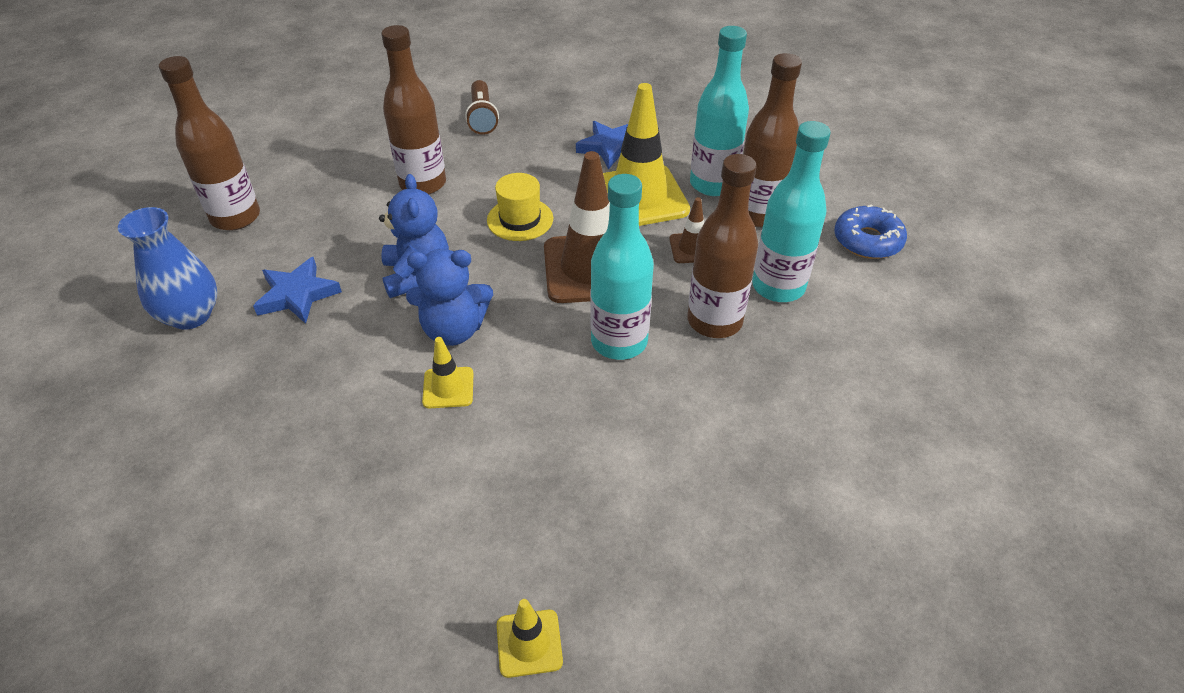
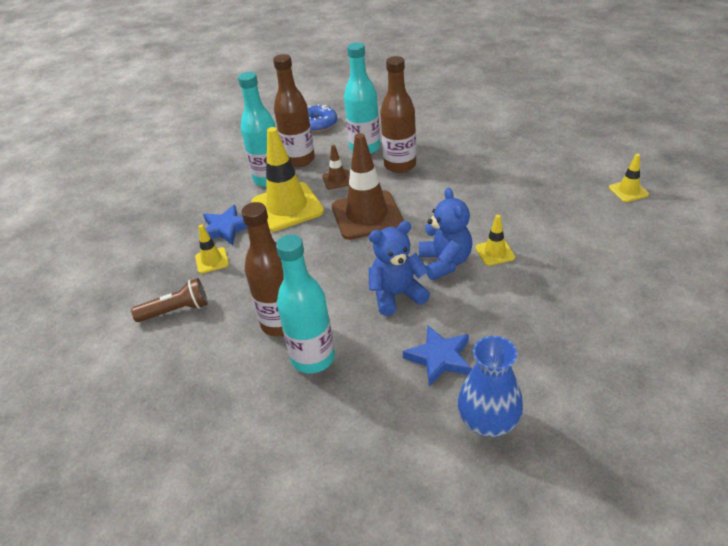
camera: 95 degrees left, 5 degrees down
brown bottle [159,56,260,231] -> none
yellow hat [487,173,553,241] -> none
turquoise bottle [590,174,654,360] -> turquoise bottle moved to [276,235,335,373]
none -> yellow traffic cone [195,225,229,274]

